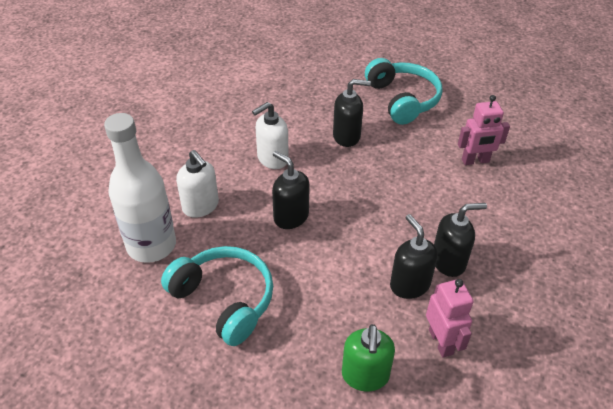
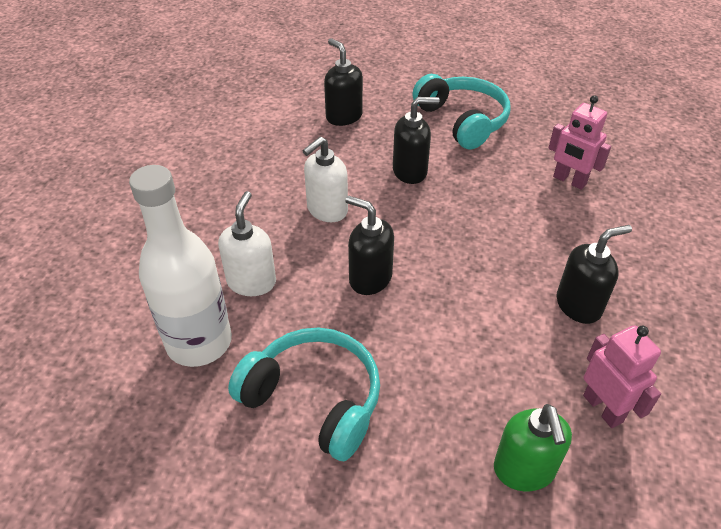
camera: 10 degrees left, 0 degrees up
white soap dispenser [176,150,219,218] -> white soap dispenser turned 120 degrees counterclockwise [218,191,276,296]
black soap dispenser [390,214,438,299] -> black soap dispenser moved to [324,38,363,126]
pink robot [458,95,510,165] -> pink robot turned 60 degrees clockwise [548,95,611,190]

